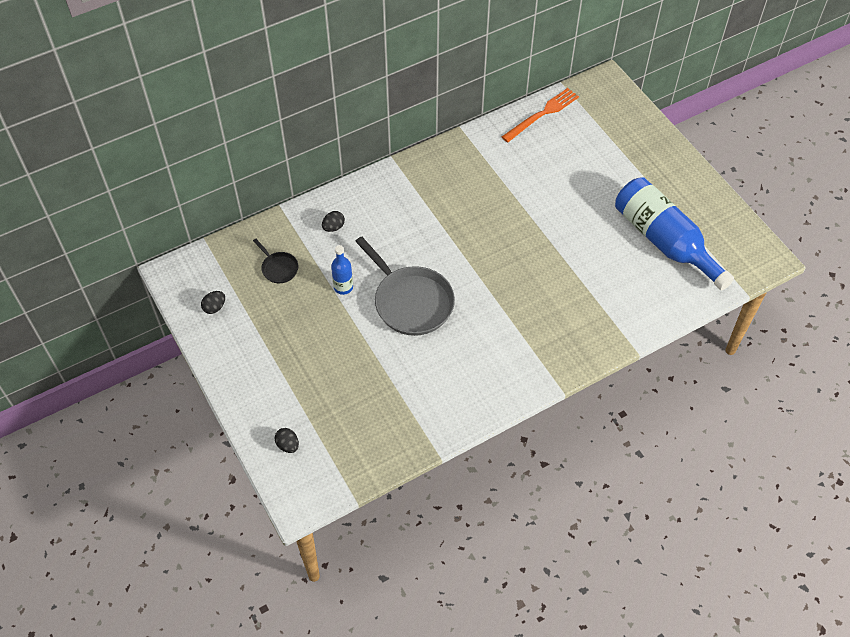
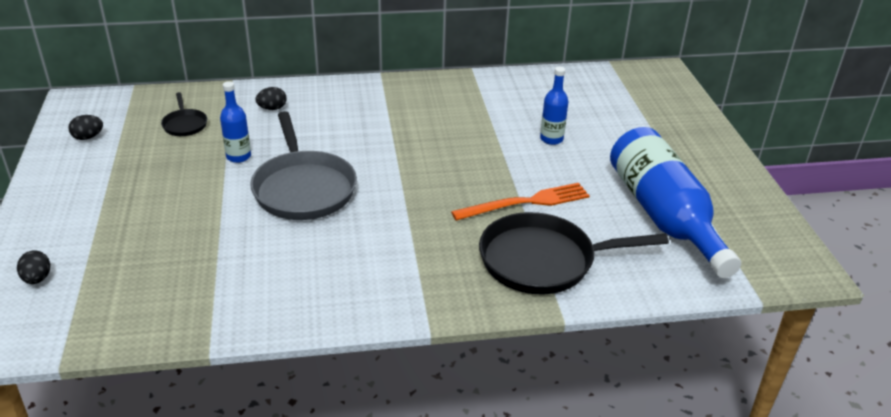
camera: 20 degrees right, 20 degrees down
orange fork [502,88,579,142] -> orange fork moved to [451,183,590,221]
none -> black pan [479,212,669,294]
none -> blue bottle [540,67,568,145]

